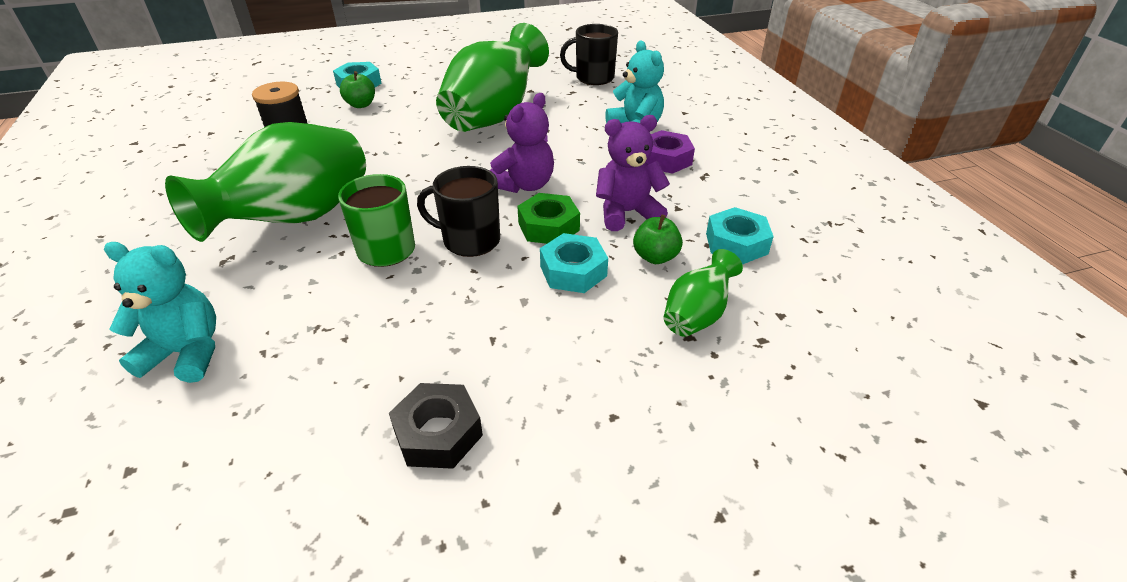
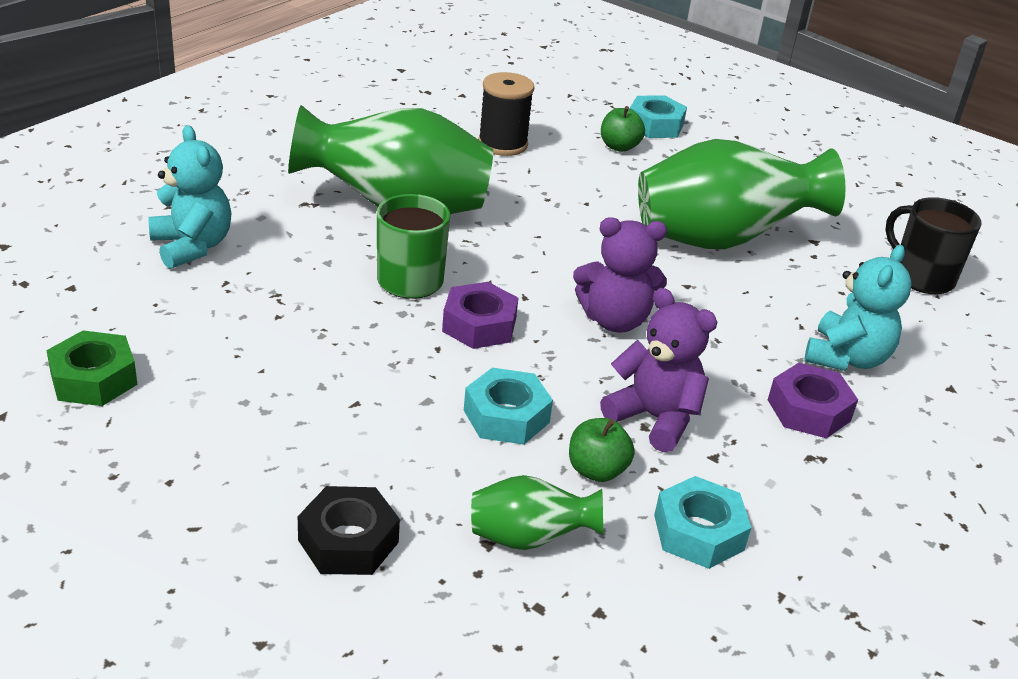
camera: 50 degrees right, 5 degrees down
black nut [389,383,483,469] -> black nut moved to [298,486,400,575]
black mug [417,166,500,257] -> purple nut [442,282,518,349]
green nut [517,193,580,244] -> green nut moved to [46,330,138,406]

